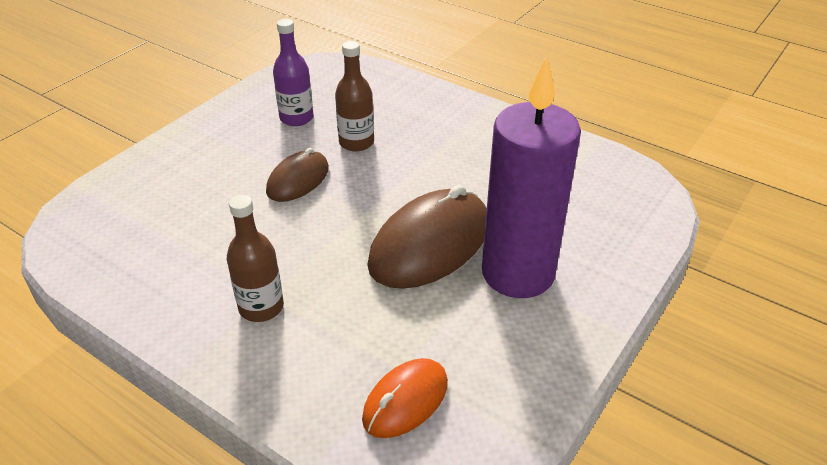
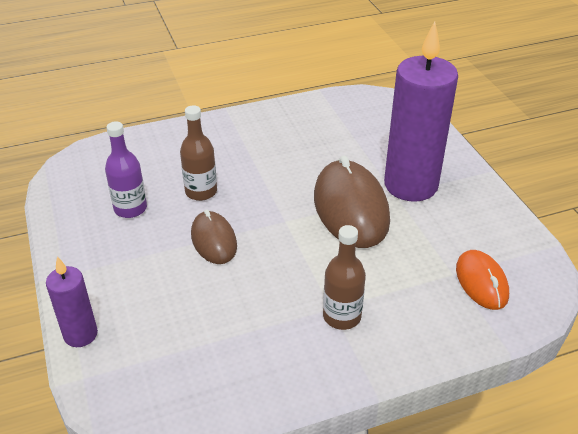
camera: 55 degrees left, 0 degrees up
none -> purple candle [46,257,98,347]

